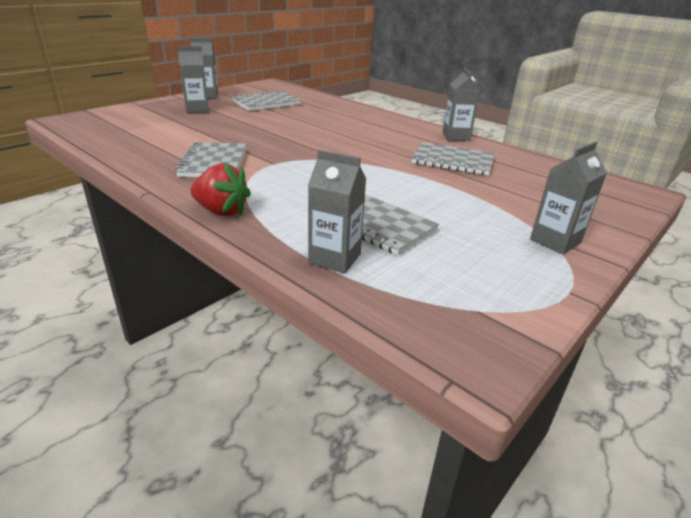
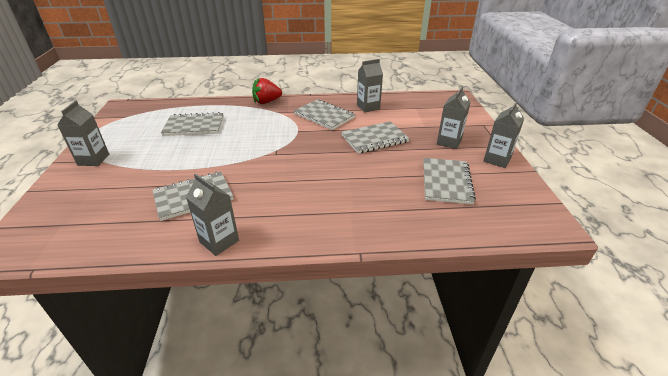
camera: 135 degrees right, 5 degrees up
grey carton [308,150,366,274] -> grey carton moved to [357,59,383,112]
none -> grey notebook [341,121,410,154]

